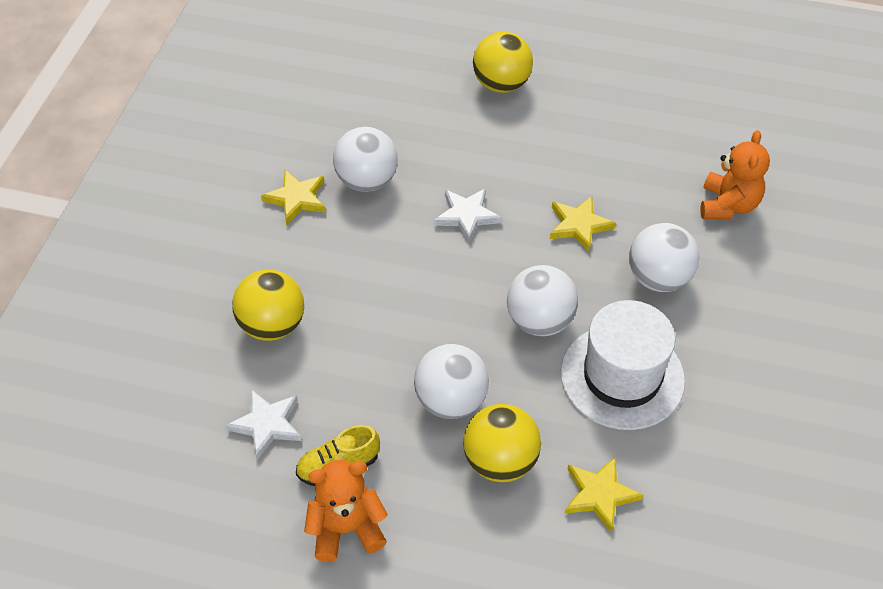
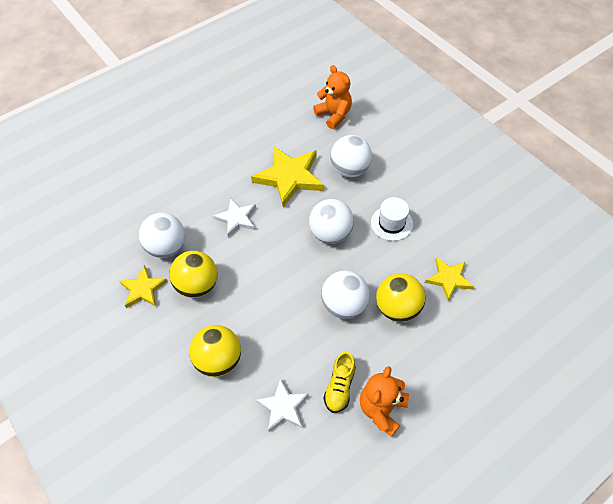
camera: 50 degrees left, 5 degrees up
yellow ball [473,32,533,93] -> yellow ball moved to [169,251,217,298]
yellow star [550,196,616,252] -> yellow star [251,146,324,208], size x1.72
white hat [561,300,685,430] -> white hat [371,197,413,241], size x0.57

